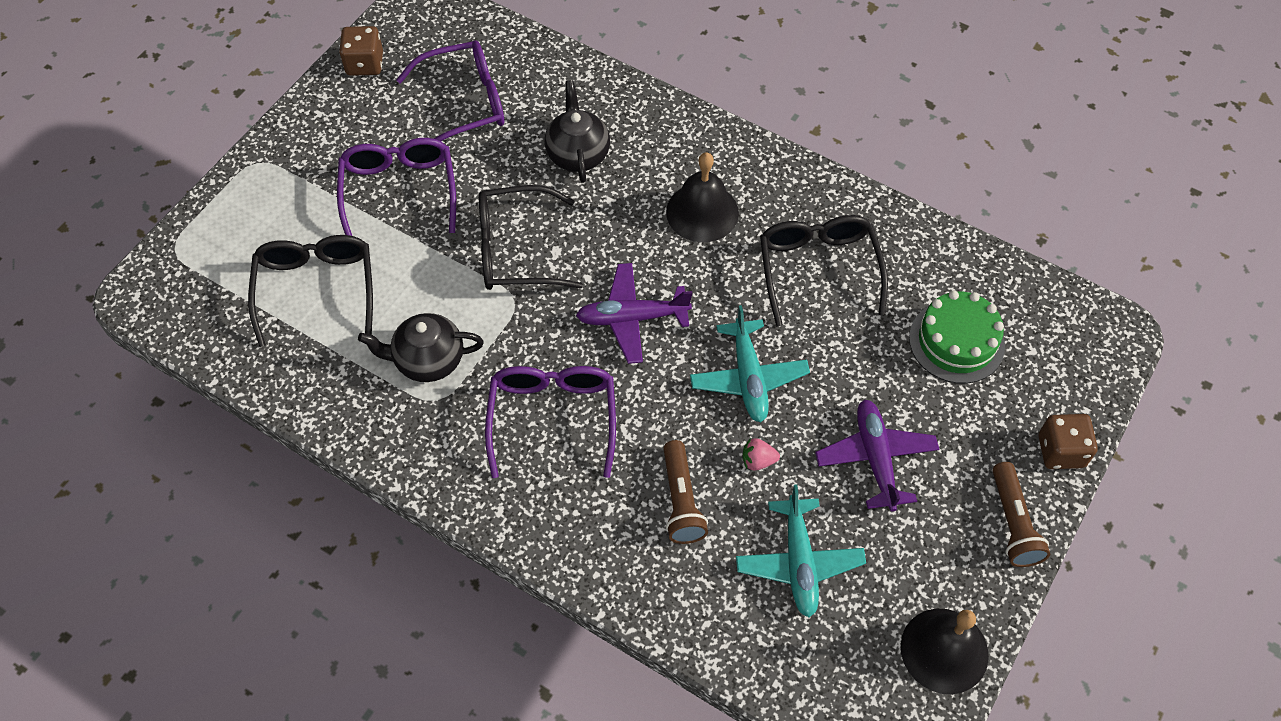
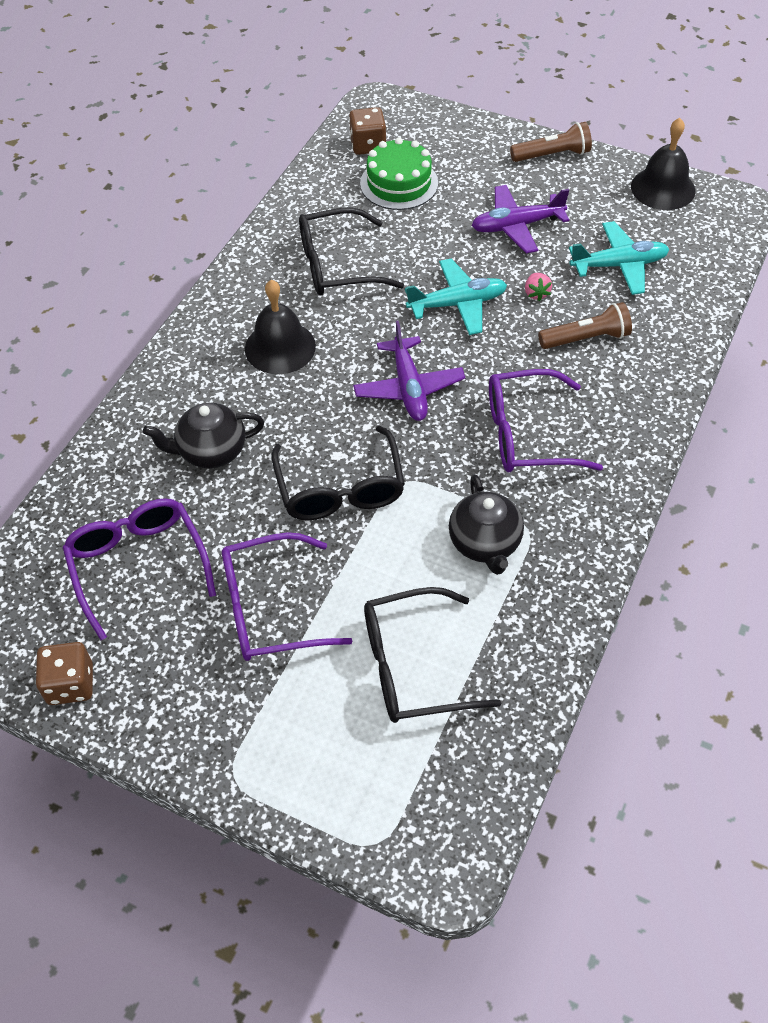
camera: 95 degrees left, 5 degrees down
brown dice [1039,414,1098,469] -> brown dice moved to [349,107,386,155]

